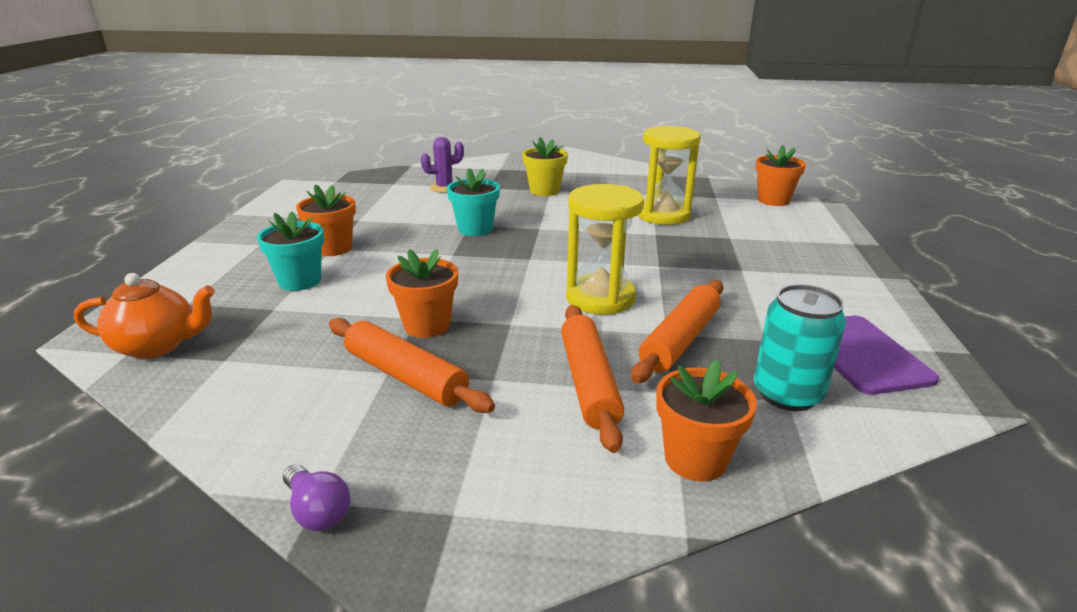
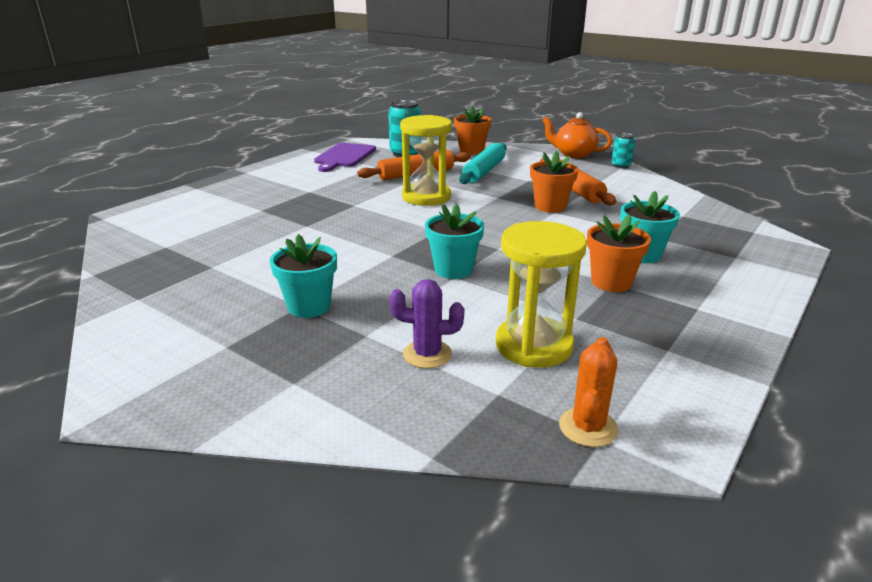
camera: 150 degrees left, 0 degrees up
orange teapot [74,273,215,359] -> orange teapot moved to [542,112,612,158]
purple light bulb [283,464,351,531] -> turquoise can [611,133,635,168]
yellow flower pot [522,137,568,196] -> turquoise flower pot [270,234,337,318]
orange rolling pin [561,305,624,453] -> turquoise rolling pin [459,143,507,184]
yellow hourglass [638,126,701,225] -> yellow hourglass moved to [496,221,587,367]
orange flower pot [756,145,806,206] -> none
none -> orange cactus [559,337,618,447]

